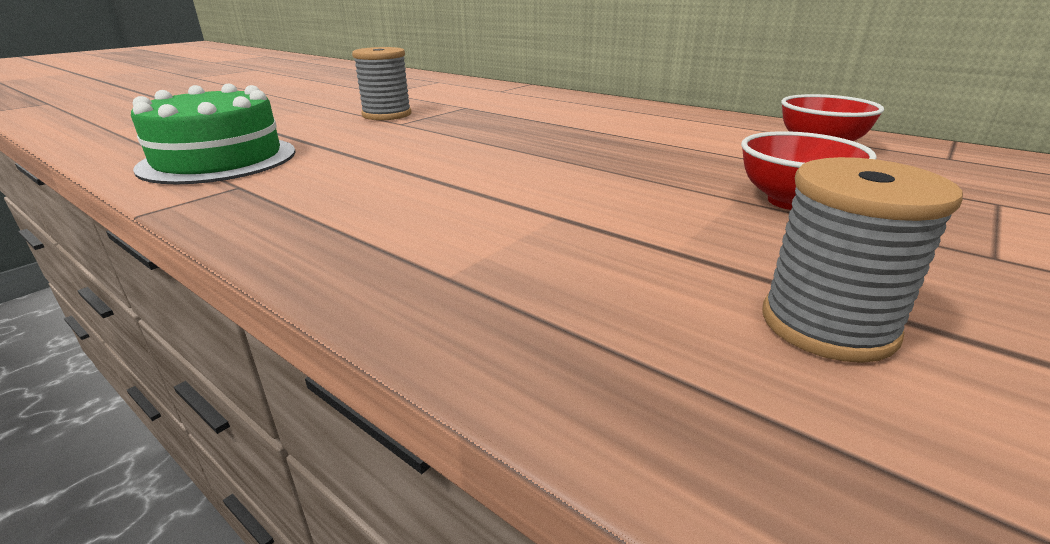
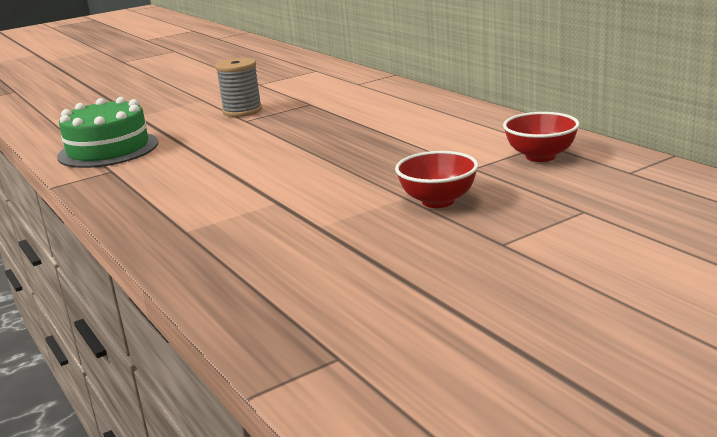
camera: 20 degrees right, 5 degrees down
grey spool [762,157,963,363] -> none

